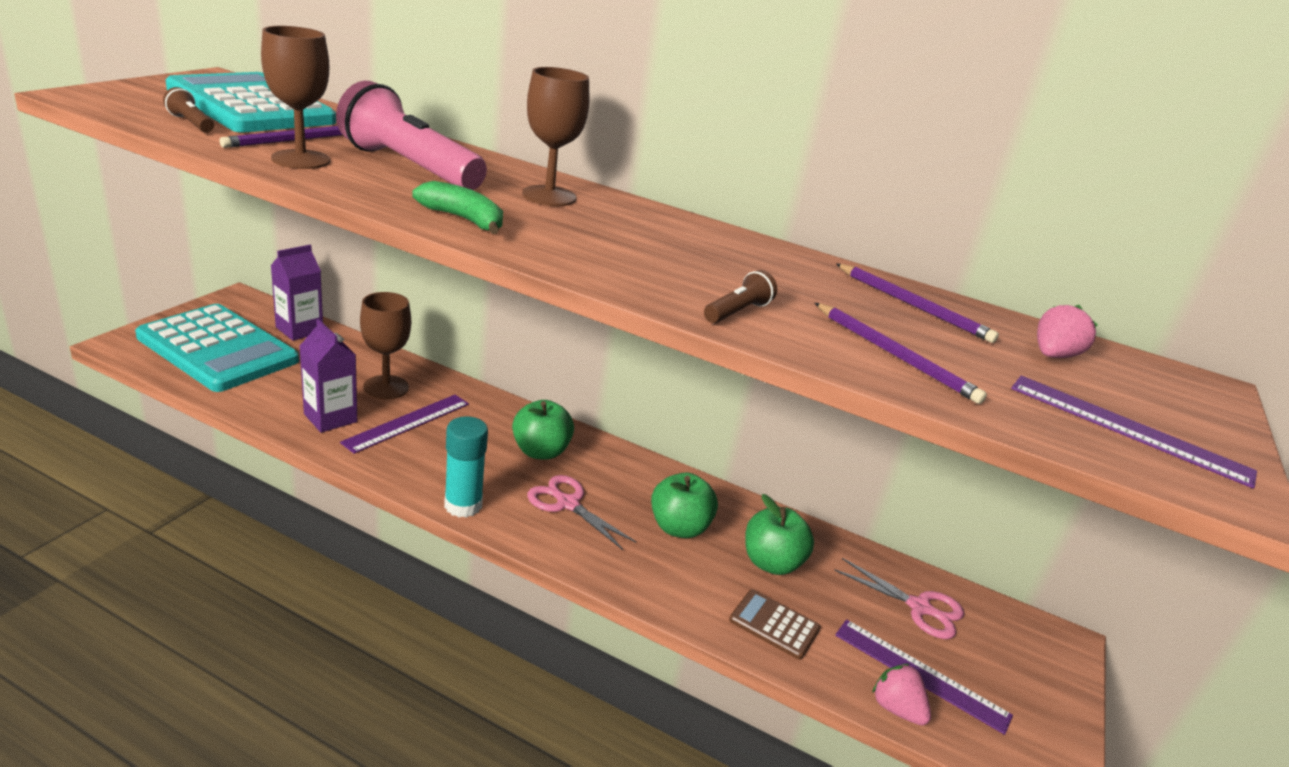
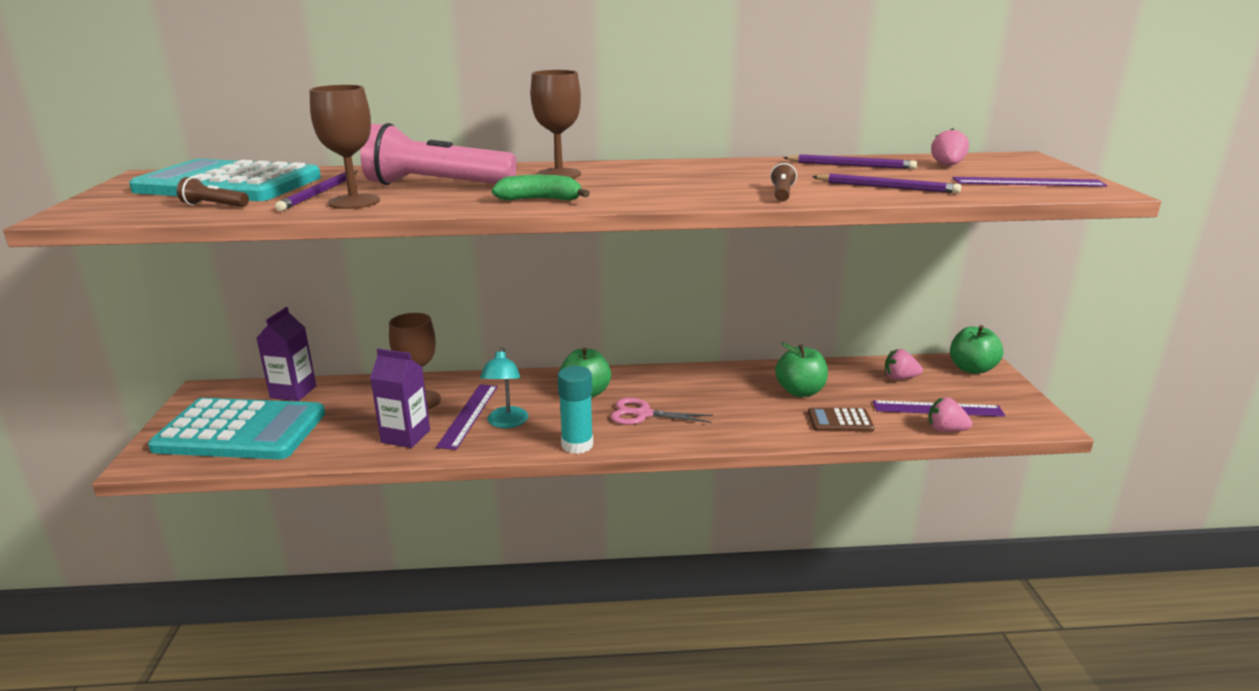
camera: 25 degrees left, 5 degrees down
green apple [651,472,718,538] -> green apple moved to [950,325,1003,374]
pink scissors [834,558,964,639] -> pink strawberry [885,349,923,380]
none -> turquoise lamp [480,347,528,428]

